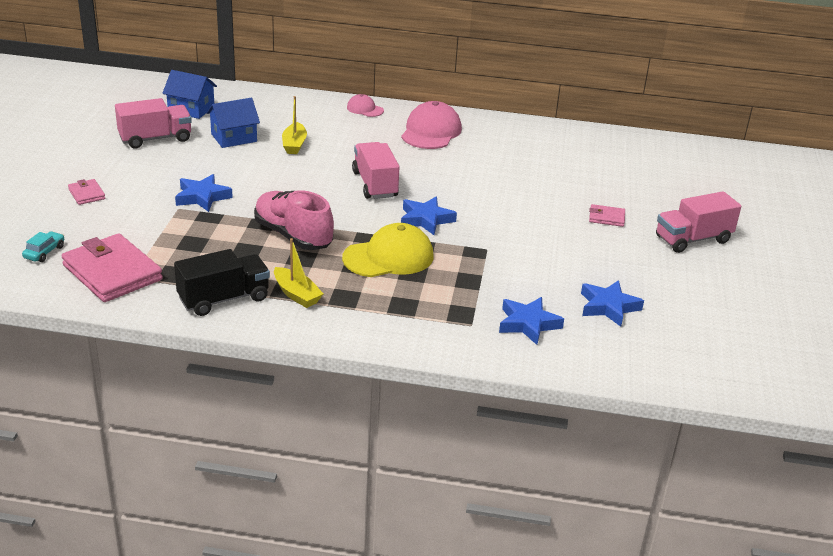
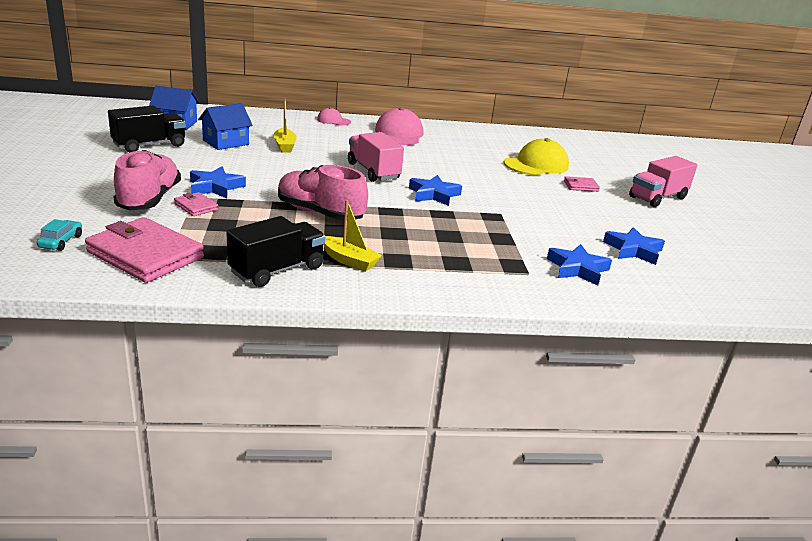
camera: 15 degrees left, 5 degrees down
pink wallet [68,179,105,205] -> pink wallet moved to [174,192,218,216]
pink truck [115,98,192,149] -> black truck [108,106,186,152]
yellow cap [342,223,434,277] -> yellow cap moved to [504,138,569,175]
none -> pink shoe [114,150,181,210]

